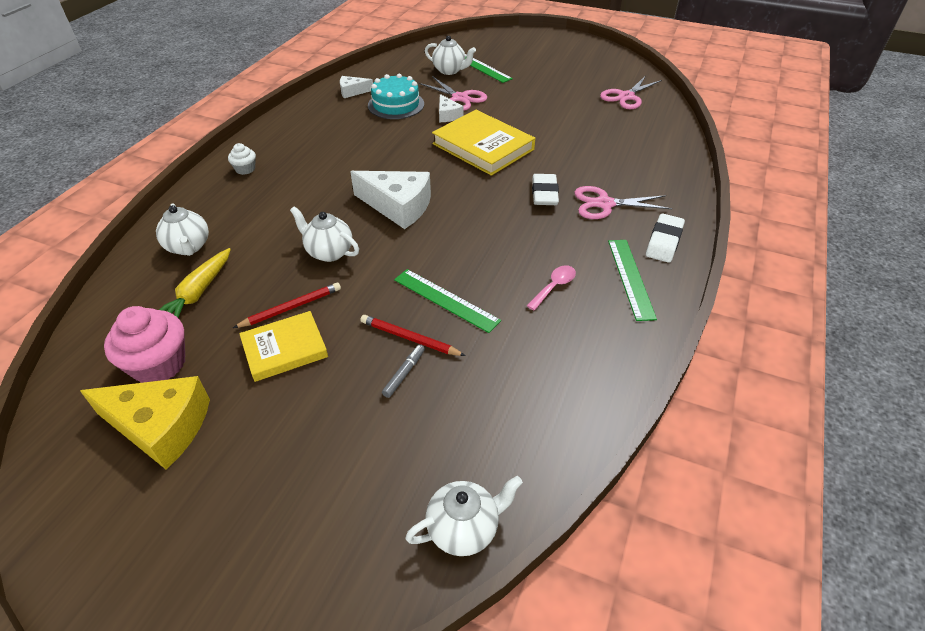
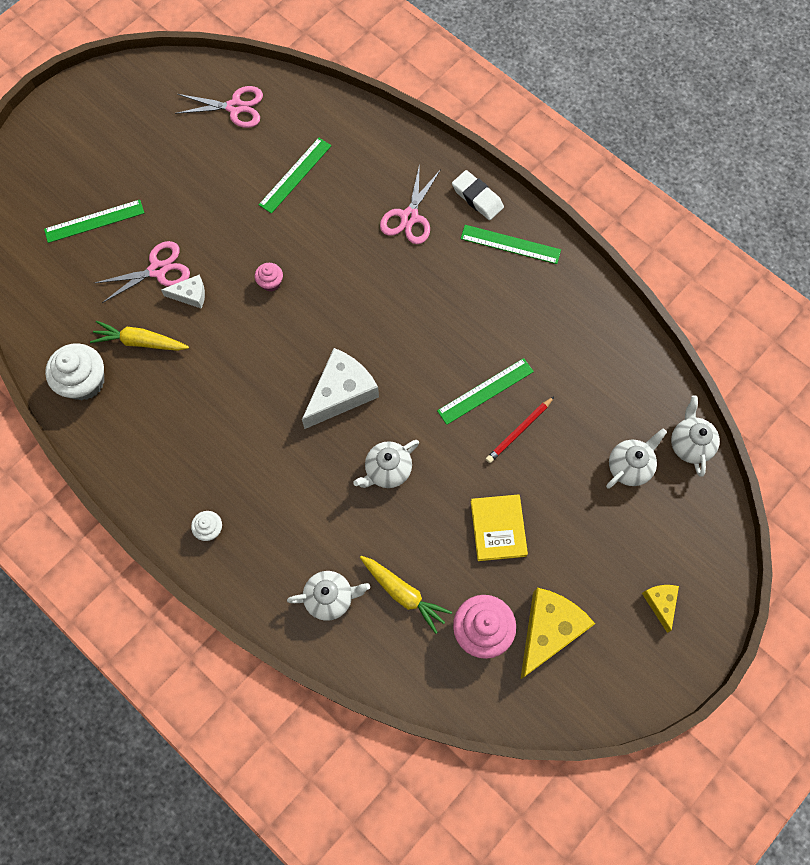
camera: 70 degrees left, 25 degrees up
red pencil [233,282,341,328] -> none
white cheese [340,76,373,98] -> white cupcake [45,343,104,400]
turquoise cake [368,74,424,119] -> yellow carrot [90,321,189,351]
grey marker [382,344,425,398] -> none
white teapot [425,36,476,75] -> white teapot moved to [606,428,667,489]
yellow book [432,110,535,176] -> pink cupcake [255,263,283,292]
pink spoon [527,265,576,310] -> none
white eraser [532,174,559,205] -> none
pink scissors [600,75,662,109] -> pink scissors turned 60 degrees counterclockwise [175,86,263,128]
none -> green ruler [259,138,331,214]
none -> yellow cheese [642,585,679,633]

